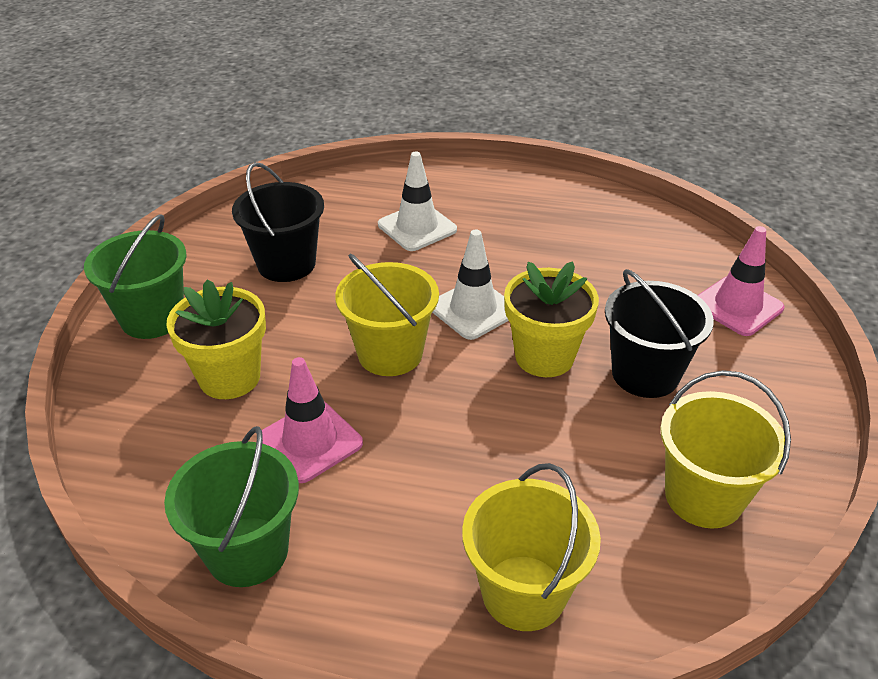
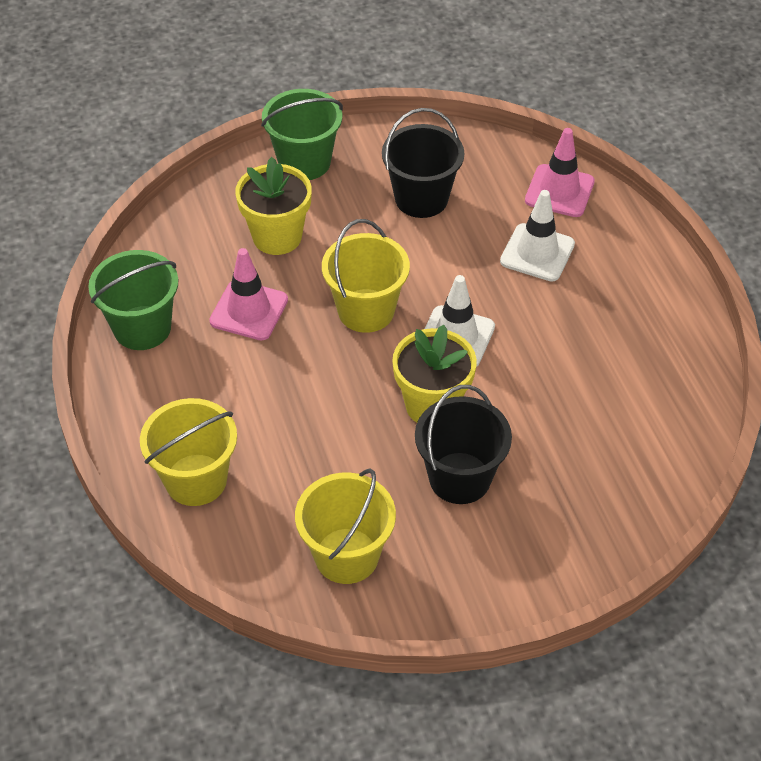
camera: 60 degrees right, 10 degrees up
pink traffic cone [697,226,784,336] -> pink traffic cone moved to [525,128,595,217]

